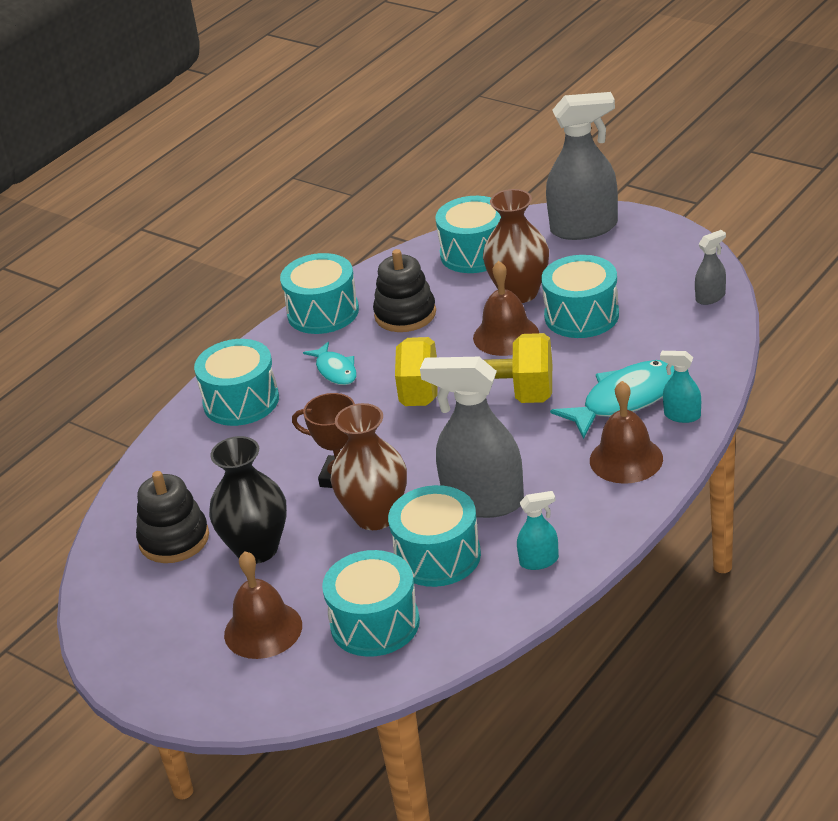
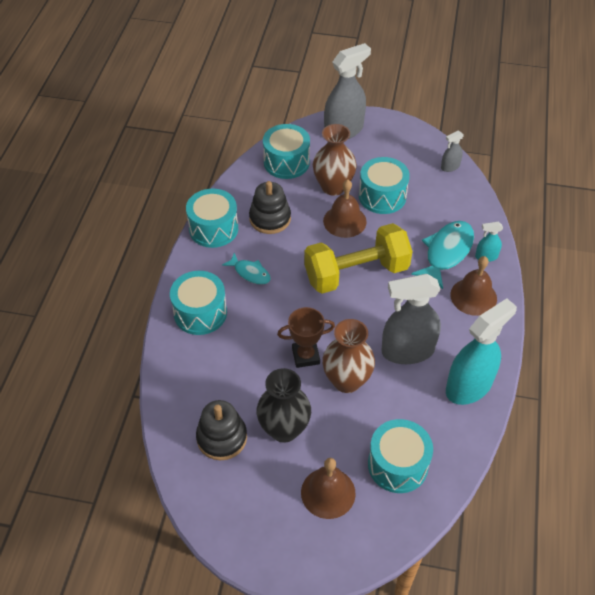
camera: 30 degrees left, 15 degrees up
turquoise drum [388,485,481,587] -> none
turquoise spray bottle [517,491,559,570] -> turquoise spray bottle [446,298,517,405], size x2.15
grey spray bottle [695,230,726,305] -> grey spray bottle turned 150 degrees counterclockwise [441,131,464,172]

